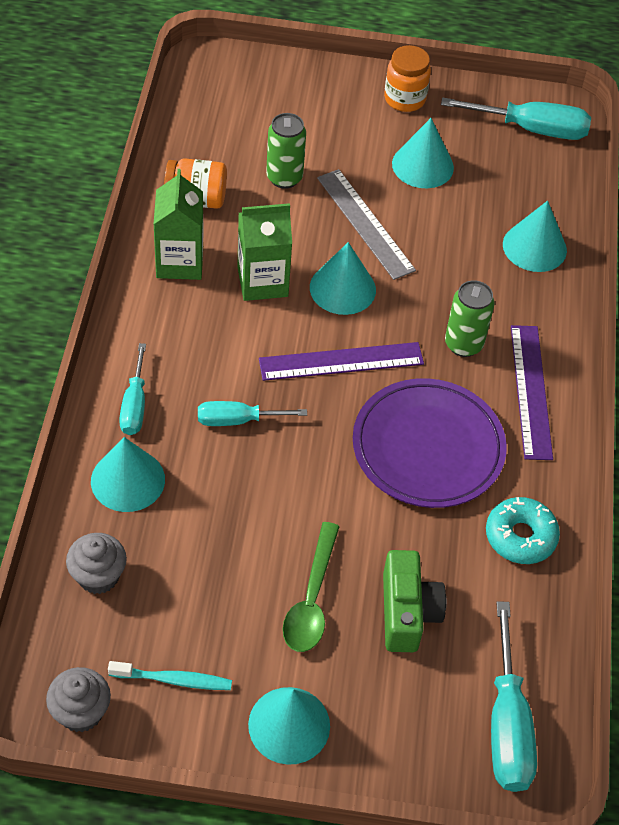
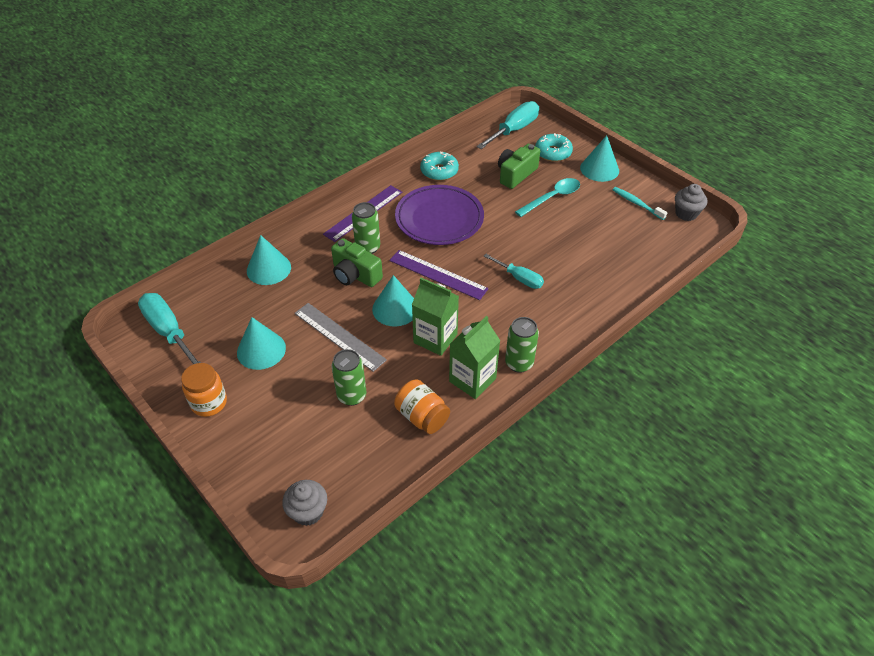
camera: 135 degrees left, 5 degrees down
grey cupcake [66,533,127,594] -> grey cupcake moved to [282,480,327,526]
turquoise cone [91,437,165,512] -> none
turquoise screwdriver [119,343,146,435] -> none
green spoon [283,522,340,652] -> turquoise spoon [515,178,580,217]
grey ruler [317,169,416,280] -> grey ruler turned 60 degrees counterclockwise [295,303,387,372]
none -> green camera [331,238,383,287]
none -> green can [505,317,539,373]
none -> turquoise donut [535,133,573,162]

